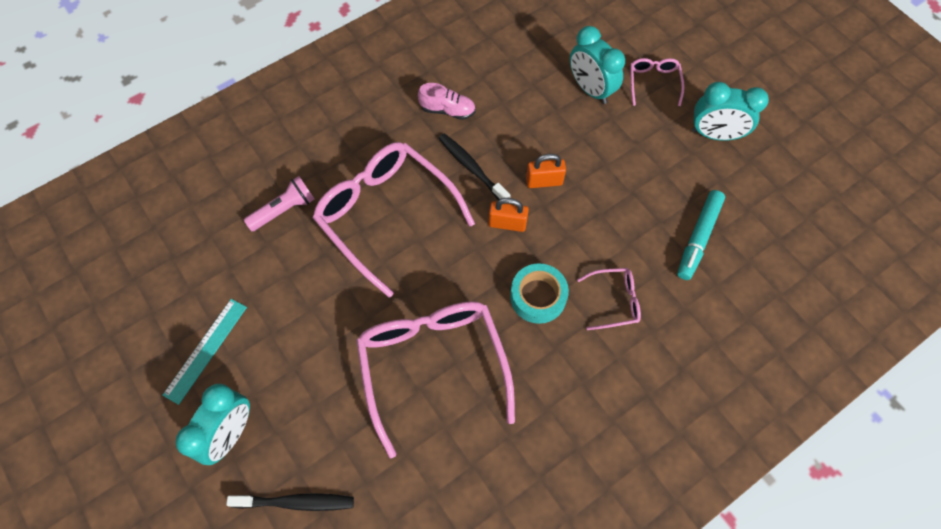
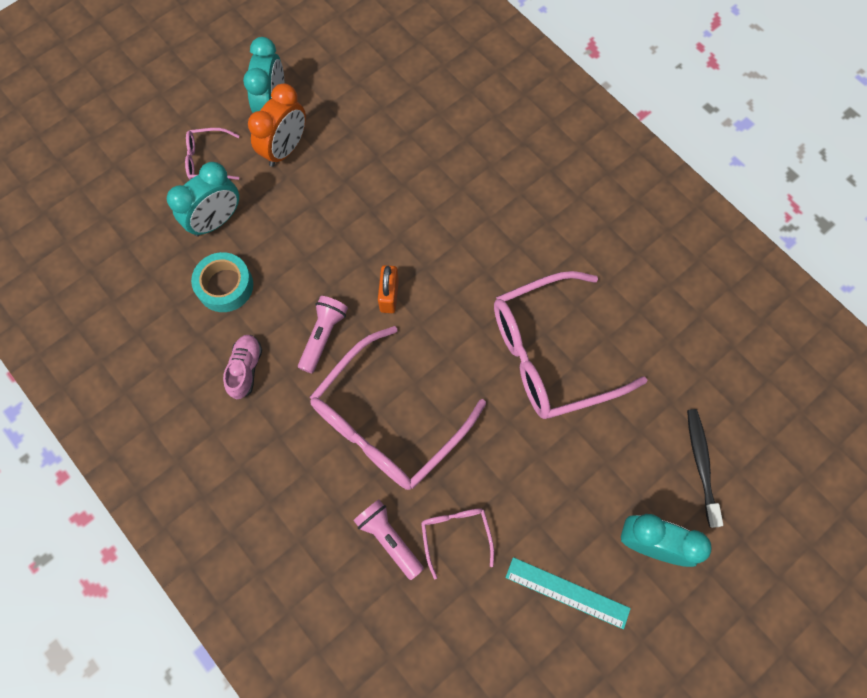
camera: 95 degrees left, 5 degrees up
black toothbrush [438,133,511,200] -> pink flashlight [298,296,348,373]
turquoise tape [510,263,569,324] -> turquoise tape moved to [191,252,253,312]
orange padlock [526,154,566,188] -> none
pink glasses [577,268,641,330] -> pink glasses moved to [421,508,494,579]
turquoise marker [677,190,725,280] -> none
none -> orange clock [248,83,306,167]

